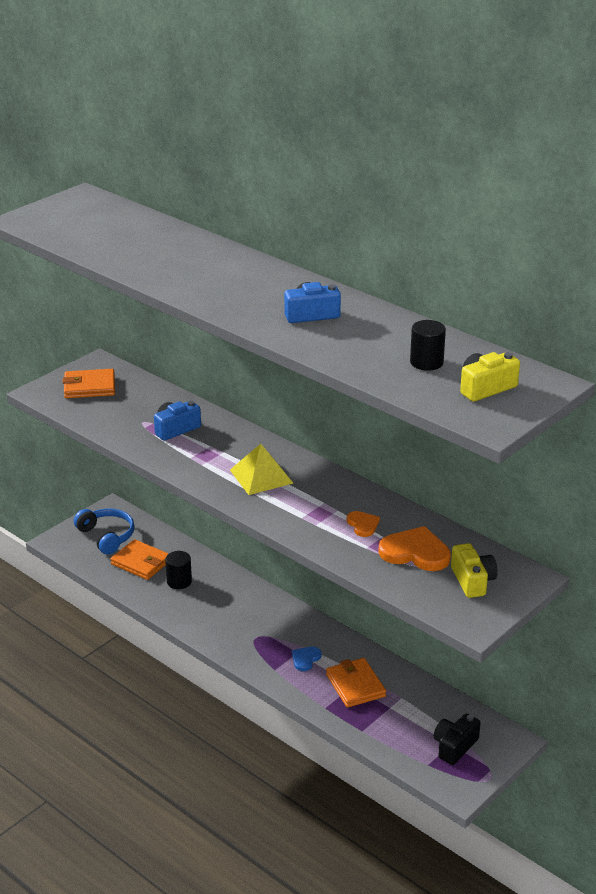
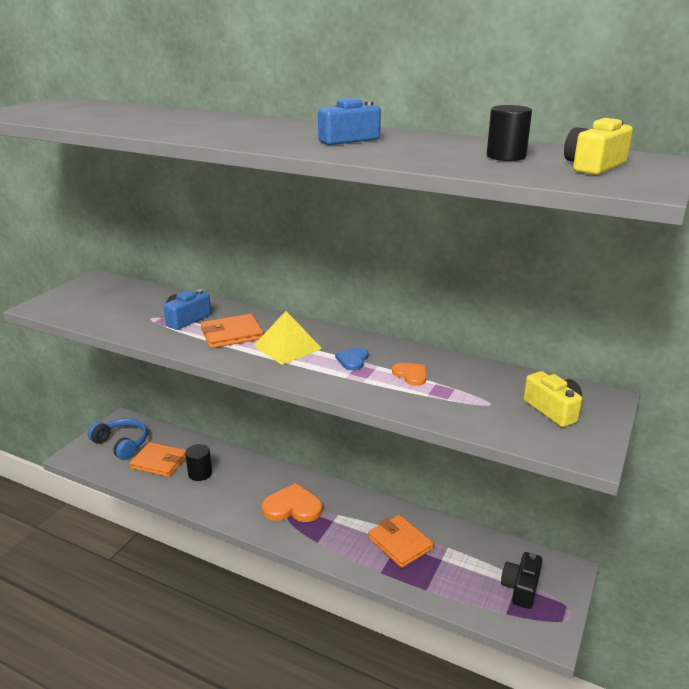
camera: 15 degrees left, 5 degrees down
orange wallet [63,369,115,398] -> orange wallet moved to [200,314,264,348]
blue heart [292,647,321,671] -> blue heart moved to [335,347,368,370]
orange heart [378,526,451,571] -> orange heart moved to [262,483,322,522]

